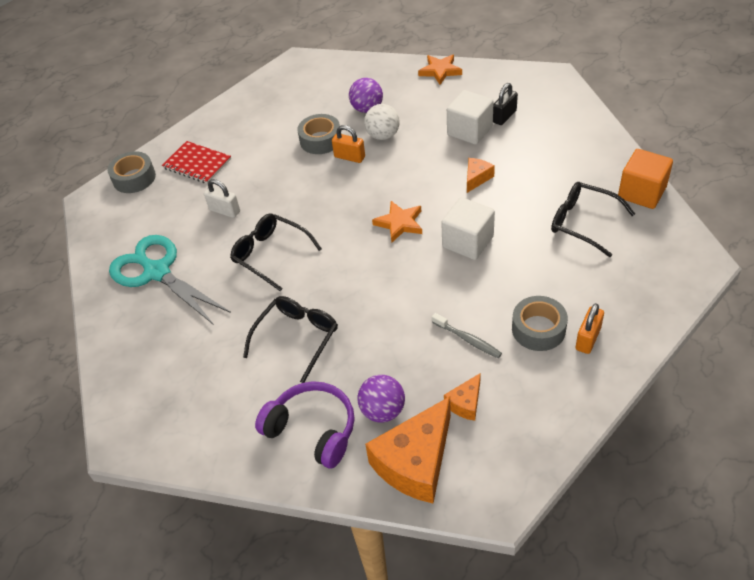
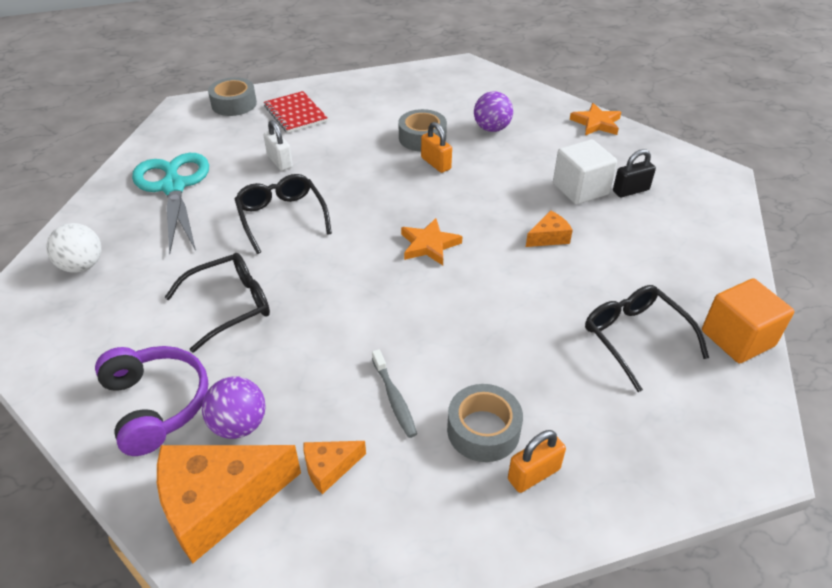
camera: 25 degrees right, 5 degrees down
white ball [364,104,400,140] -> white ball moved to [46,223,101,273]
white cube [441,197,495,260] -> none

